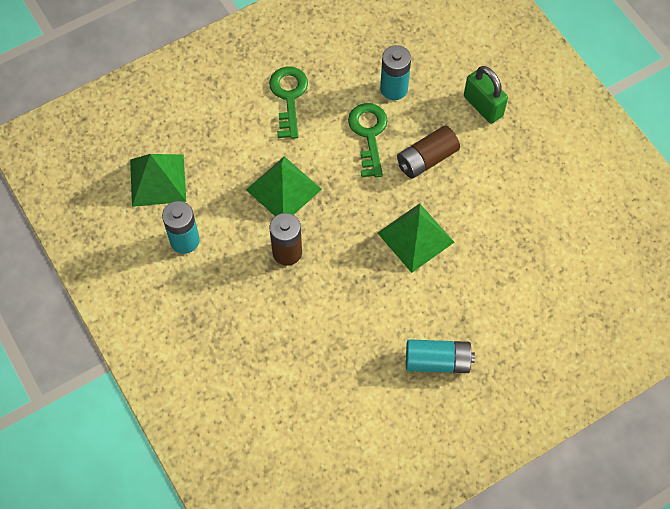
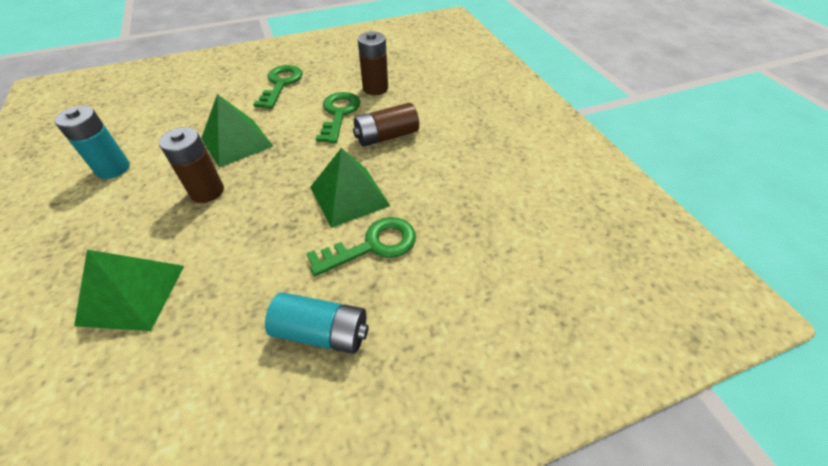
camera: 10 degrees right, 15 degrees down
green pyramid [130,154,186,207] -> green pyramid moved to [74,250,184,331]
turquoise battery [380,45,411,100] -> brown battery [358,31,388,95]
green padlock [464,66,508,124] -> none
none -> green key [306,217,416,276]

